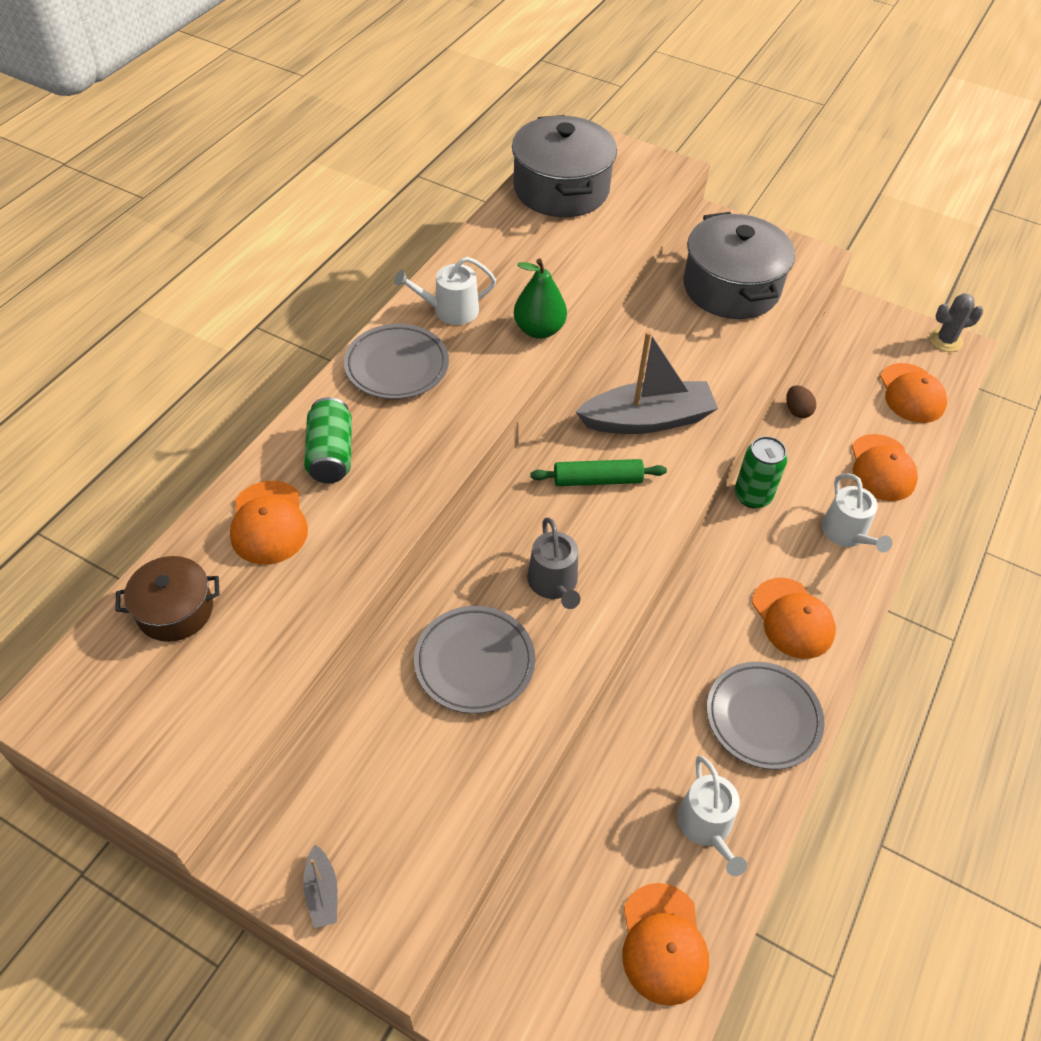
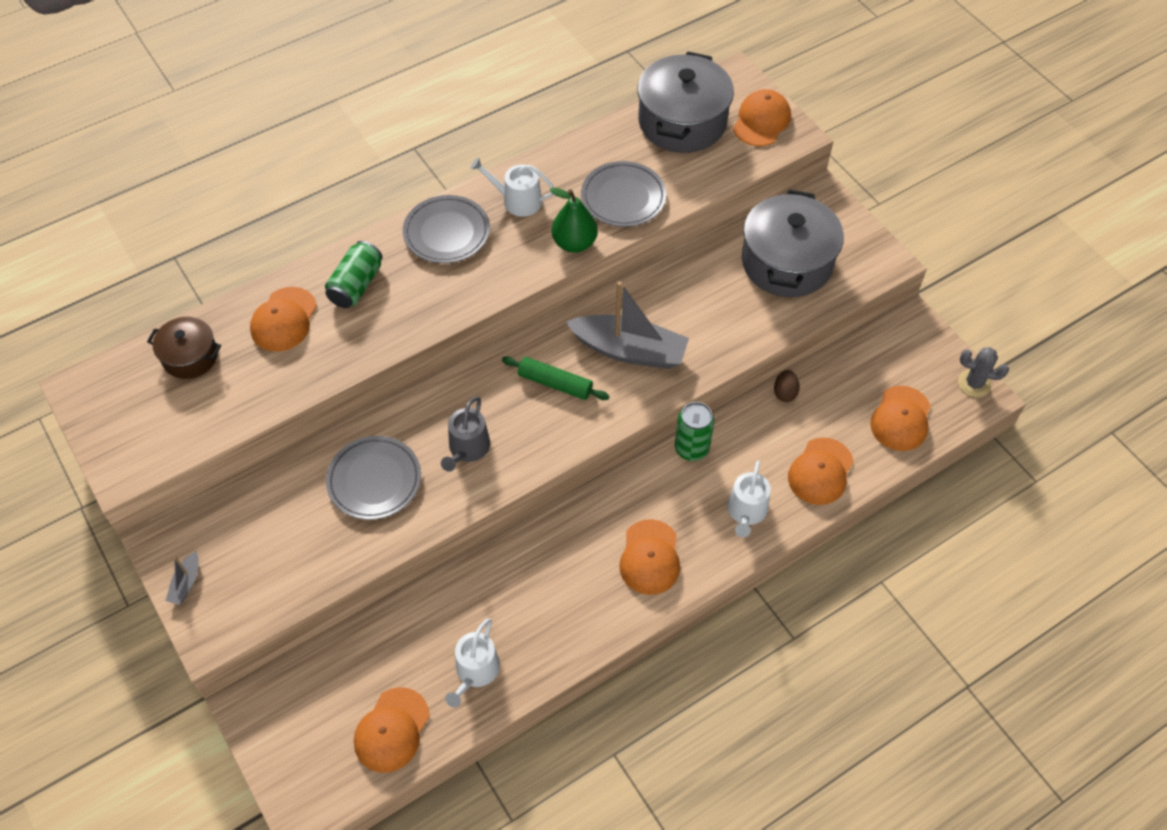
camera: 30 degrees right, 5 degrees up
grey plate [707,662,825,770] -> grey plate moved to [581,161,666,227]
none -> orange cap [733,89,791,146]

